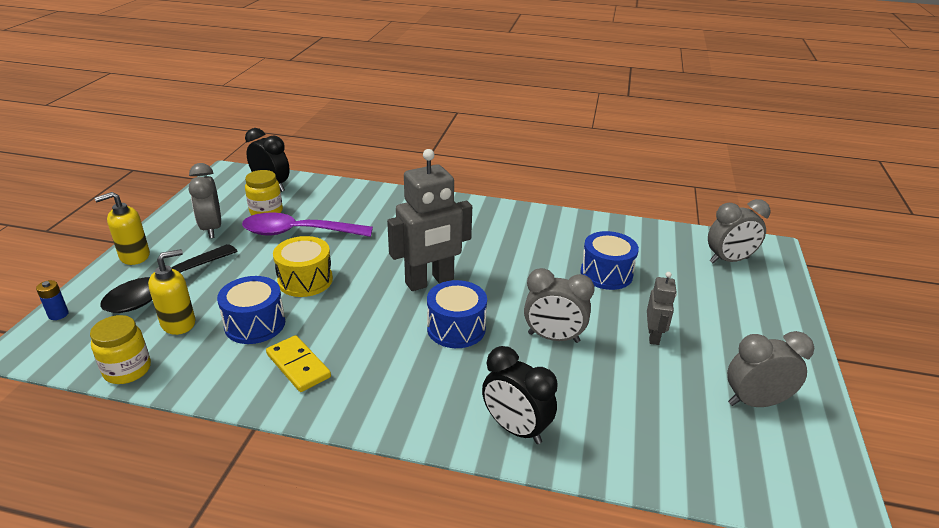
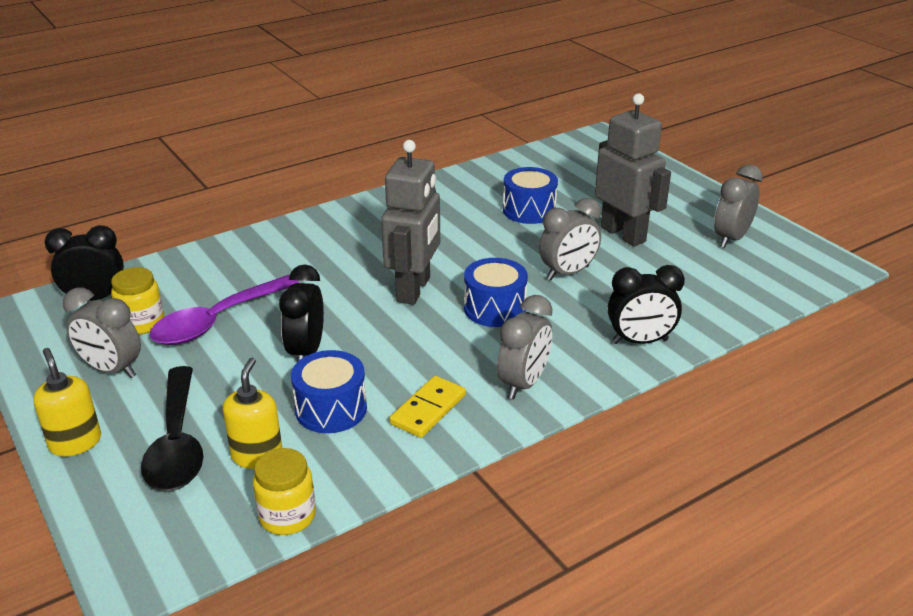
camera: 45 degrees left, 0 degrees up
blue battery [36,280,69,320] -> none
yellow soap dispenser [95,192,150,265] -> yellow soap dispenser turned 135 degrees clockwise [33,348,101,457]
yellow domino [266,335,331,392] -> yellow domino turned 60 degrees counterclockwise [389,376,466,438]
yellow drum [273,236,333,297] -> black clock [279,265,324,362]
grey robot [647,272,677,345] -> grey robot [595,93,671,246], size x2.00
grey clock [708,199,770,263] -> grey clock moved to [497,295,552,399]

